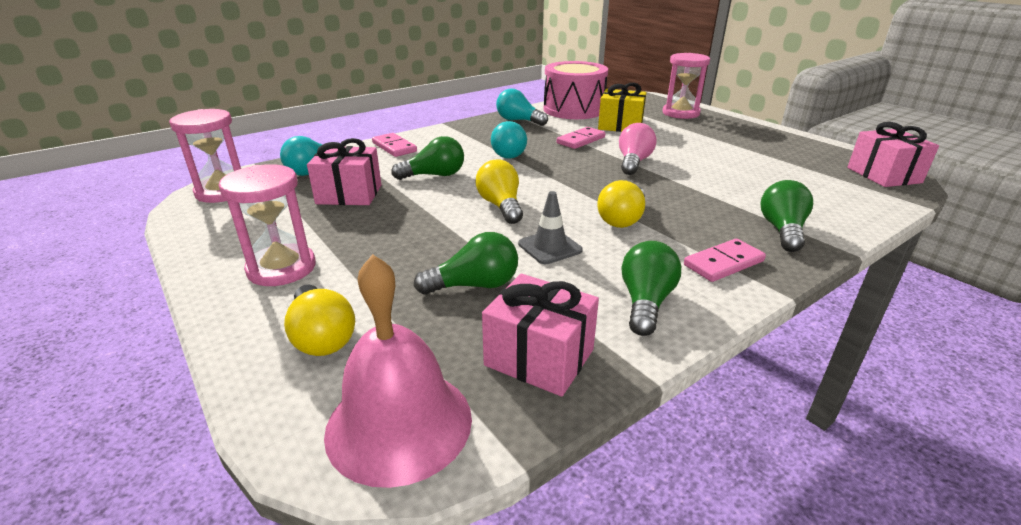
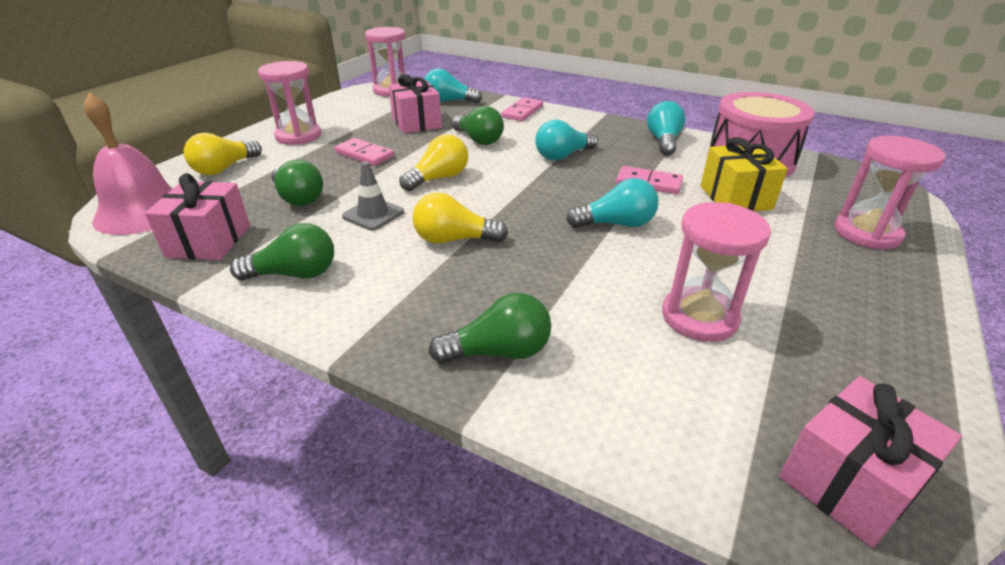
camera: 65 degrees right, 5 degrees up
pink light bulb [619,123,656,175] -> turquoise light bulb [566,178,659,228]
pink domino [684,239,766,282] -> pink domino moved to [335,138,394,166]
none -> pink hourglass [662,202,771,342]

